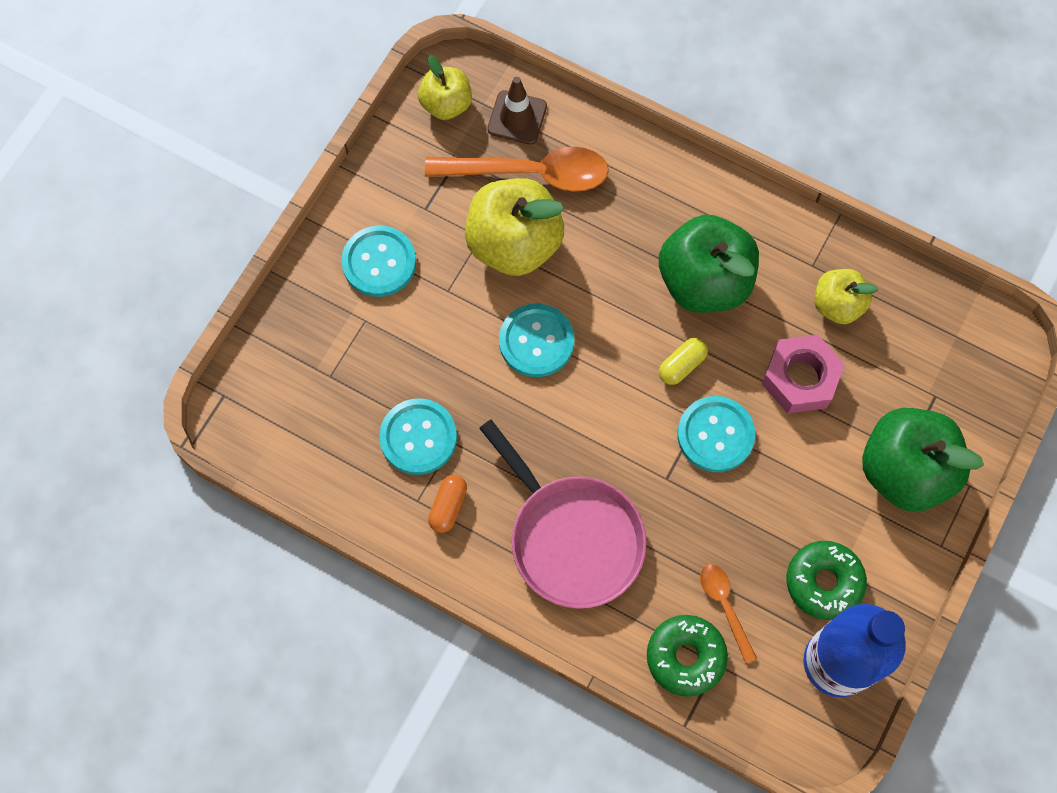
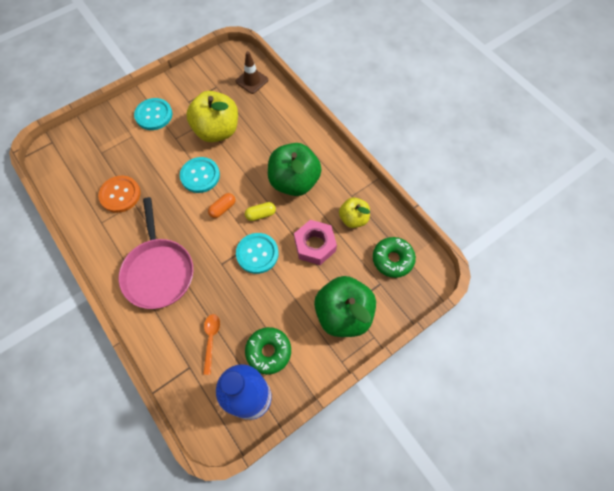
camera: 25 degrees right, 5 degrees down
turquoise button [379,398,457,475] -> orange button [98,176,141,213]
yellow apple [418,55,472,120] -> none
orange spoon [425,147,609,192] -> none
orange capsule [428,475,467,533] -> orange capsule moved to [208,193,235,218]
green donut [647,615,728,697] -> green donut moved to [373,237,416,278]

